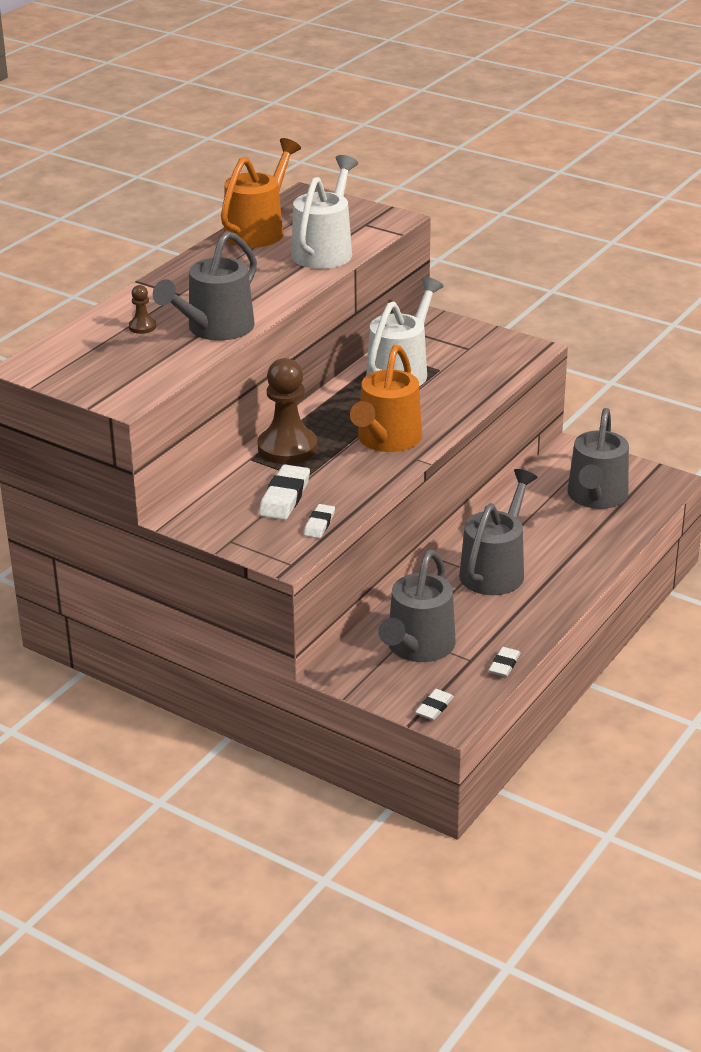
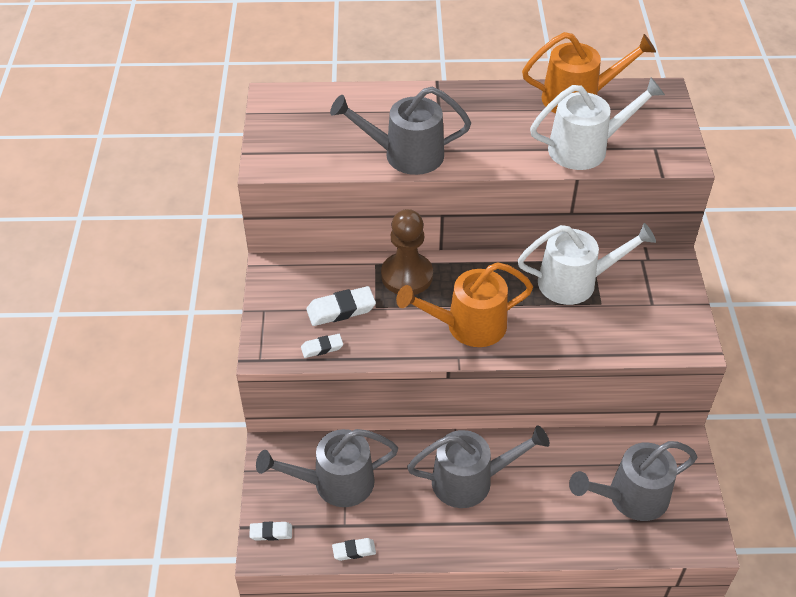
camera: 55 degrees right, 15 degrees up
brown pawn [129,285,156,334] -> none

